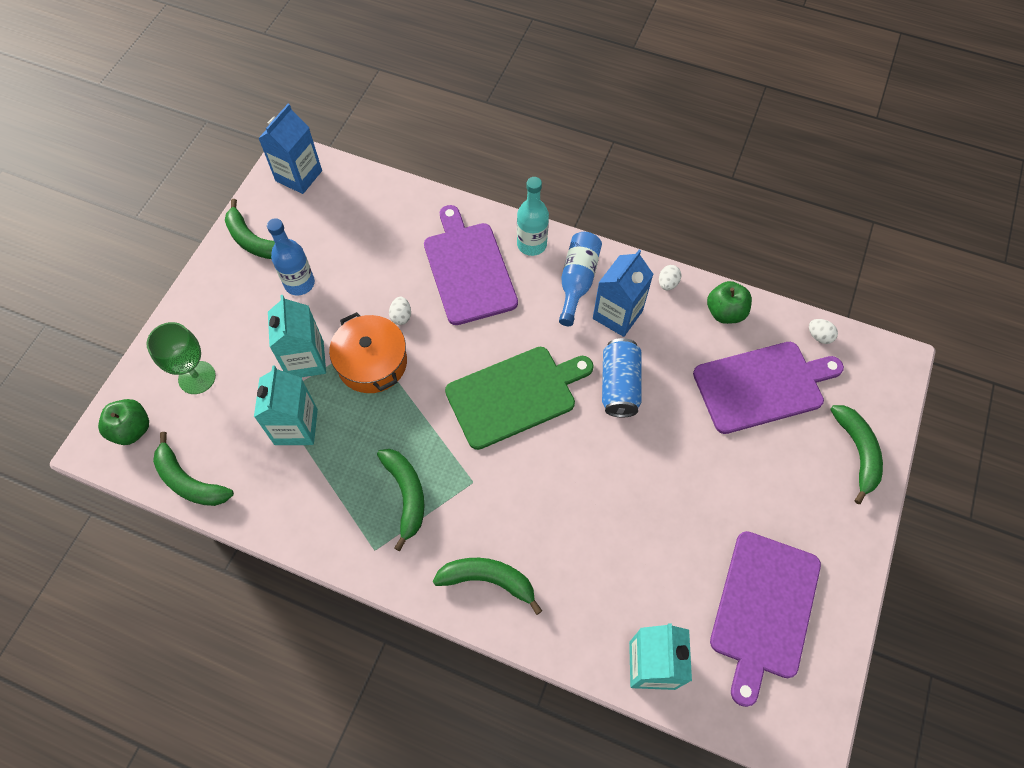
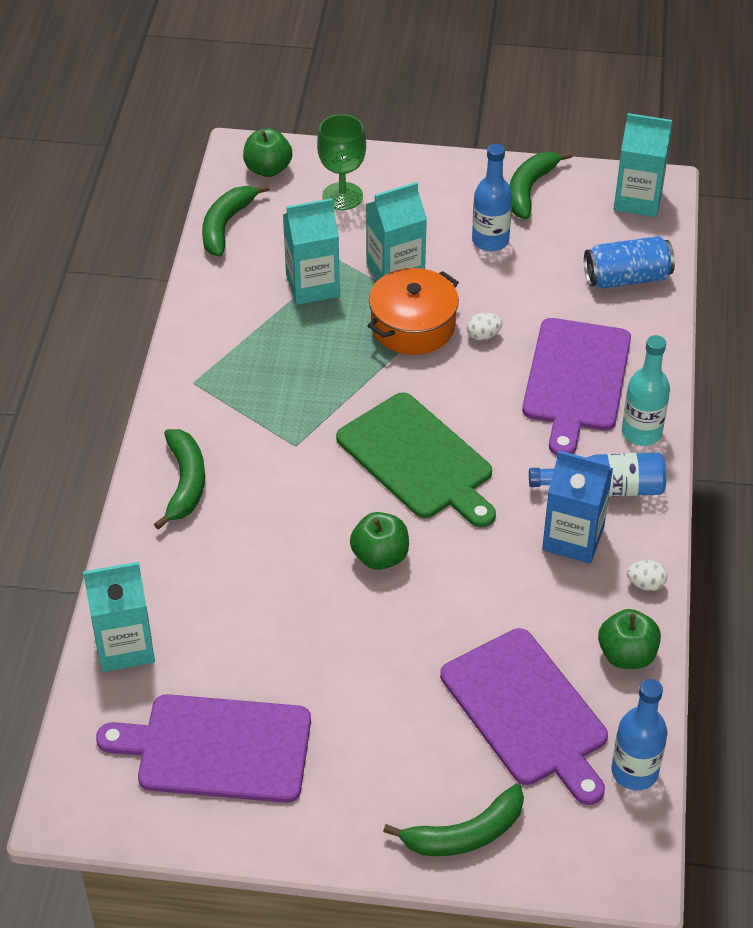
camera: 75 degrees right, 15 degrees down
blue carton [258,104,322,194] -> turquoise carton [614,113,672,217]
green banana [377,449,424,551] -> none
purple cutting board [424,205,518,325] -> purple cutting board turned 135 degrees clockwise [522,318,631,455]
blue can [602,338,641,418] -> blue can moved to [584,236,675,288]
white egg [809,319,838,344] -> blue bottle [611,679,667,790]
none -> green apple [350,512,409,570]

